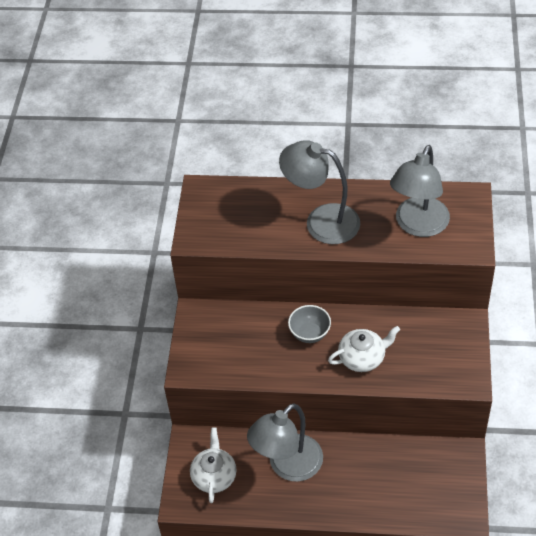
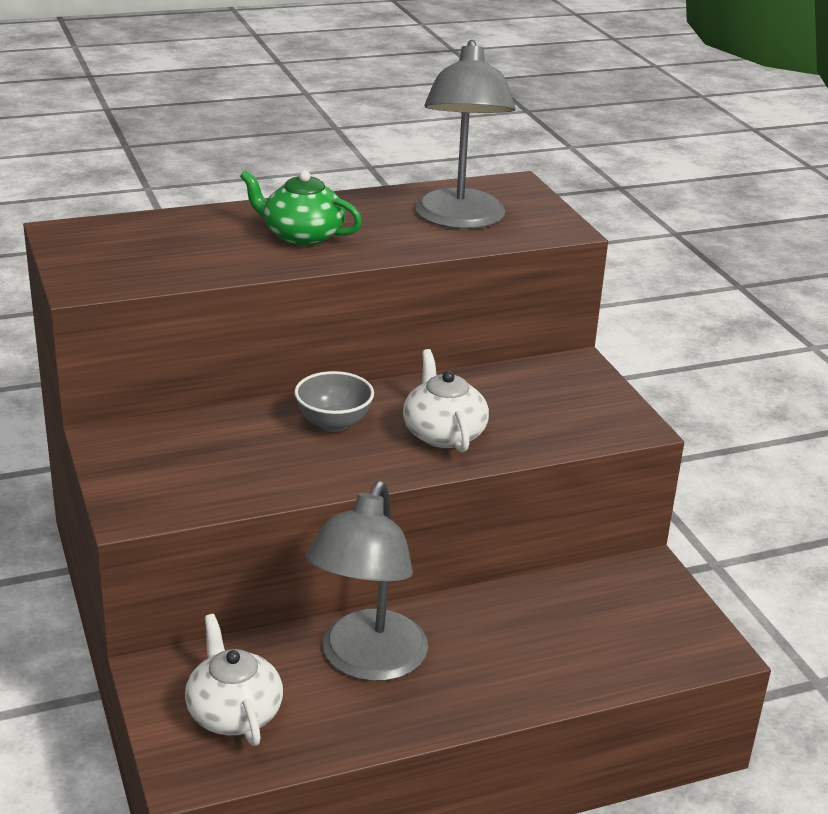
camera: 30 degrees left, 20 degrees down
grey lamp [279,140,360,244] -> green teapot [240,170,362,246]
white teapot [328,326,400,372] -> white teapot turned 60 degrees counterclockwise [403,349,489,452]

